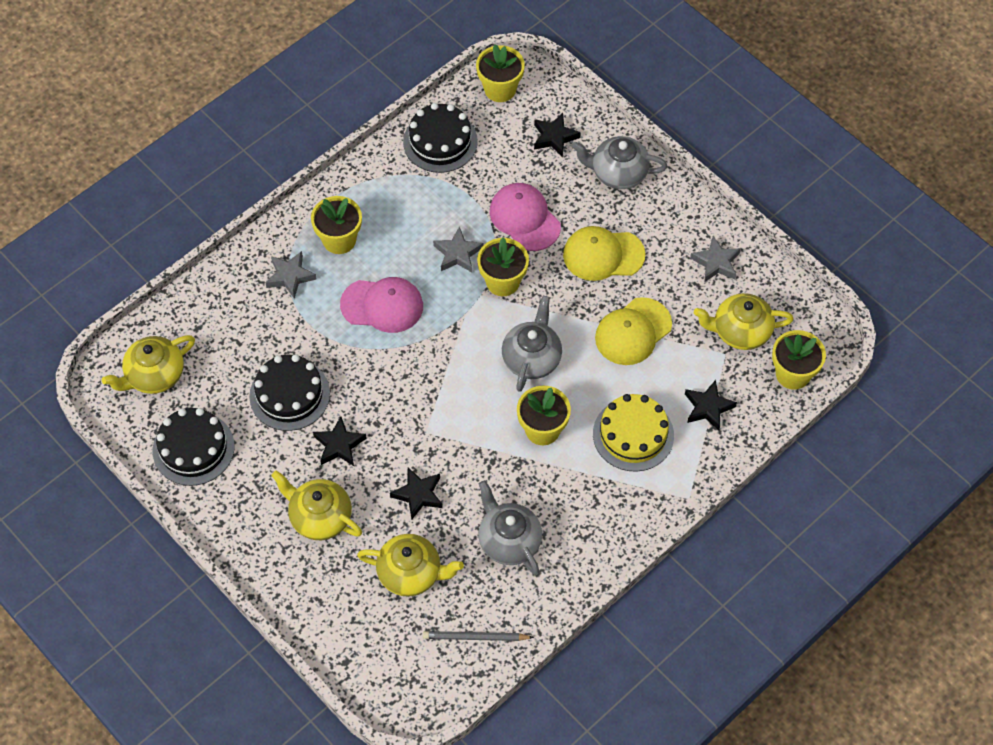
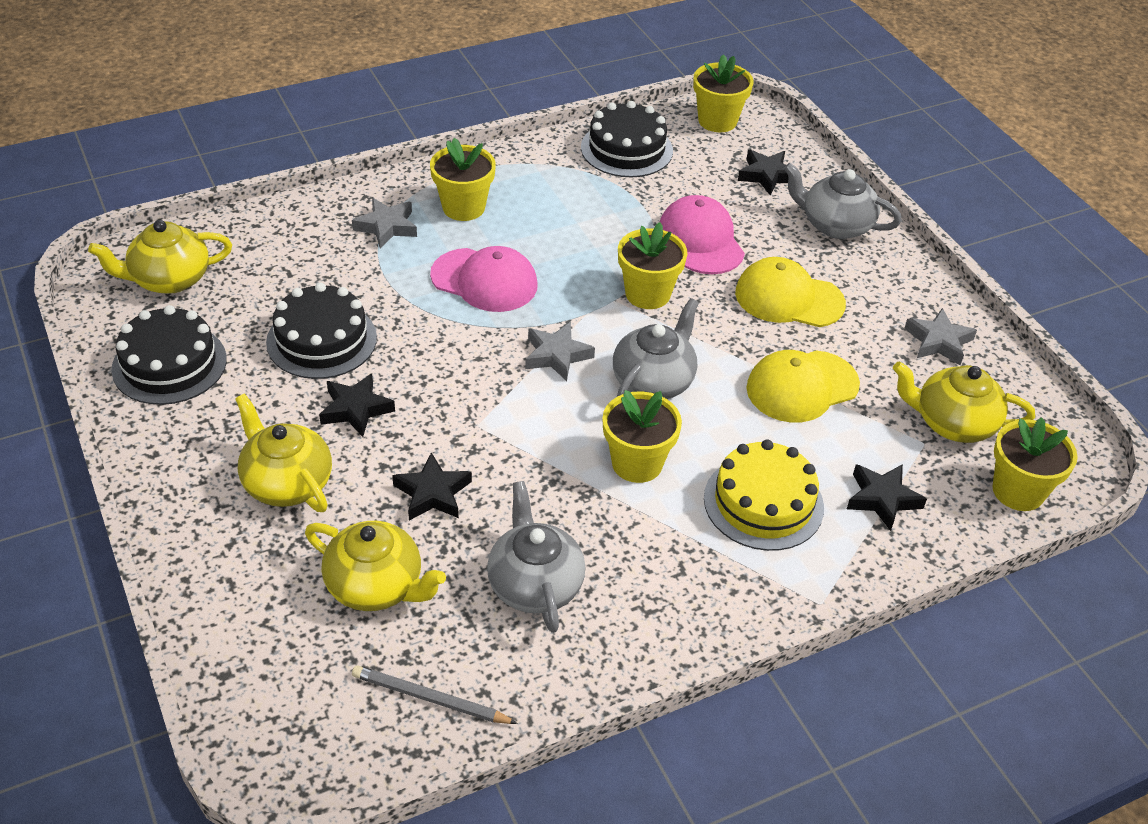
camera: 15 degrees right, 15 degrees down
grey star [433,226,483,272] -> grey star moved to [525,322,595,381]

